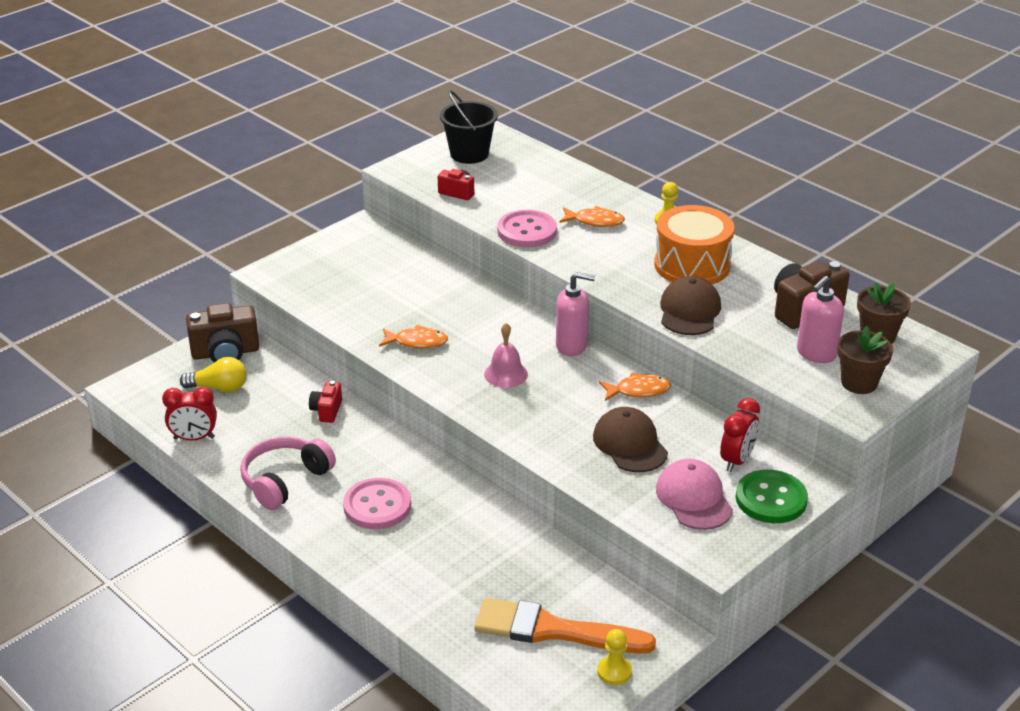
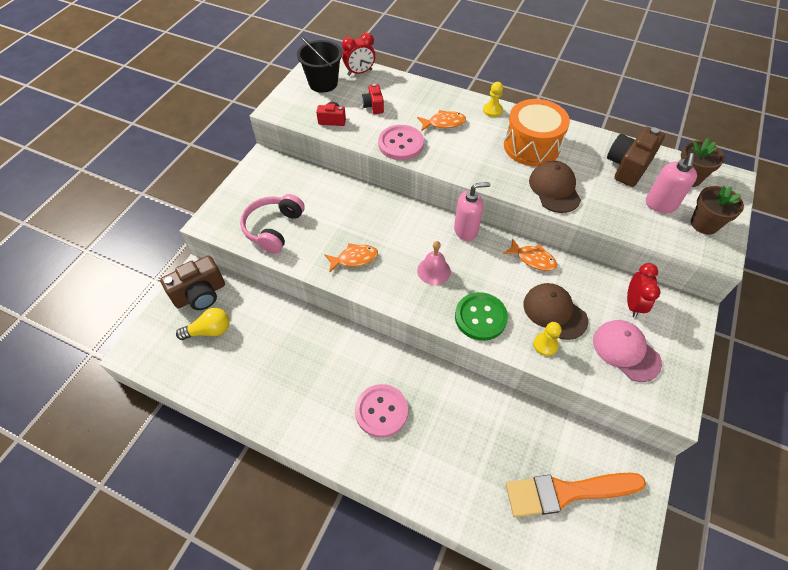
camera: 20 degrees left, 20 degrees up
red clock [162,387,217,440] -> red clock moved to [342,33,375,76]
pink headphones [240,437,336,510] -> pink headphones moved to [240,194,305,254]
red camera [309,381,342,423] -> red camera moved to [362,84,384,114]
yellow pawn [597,629,632,685] -> yellow pawn moved to [533,322,561,356]
orange fish [599,373,671,401] -> orange fish turned 60 degrees clockwise [503,238,557,271]
green button [735,469,808,523] -> green button moved to [455,292,508,341]

